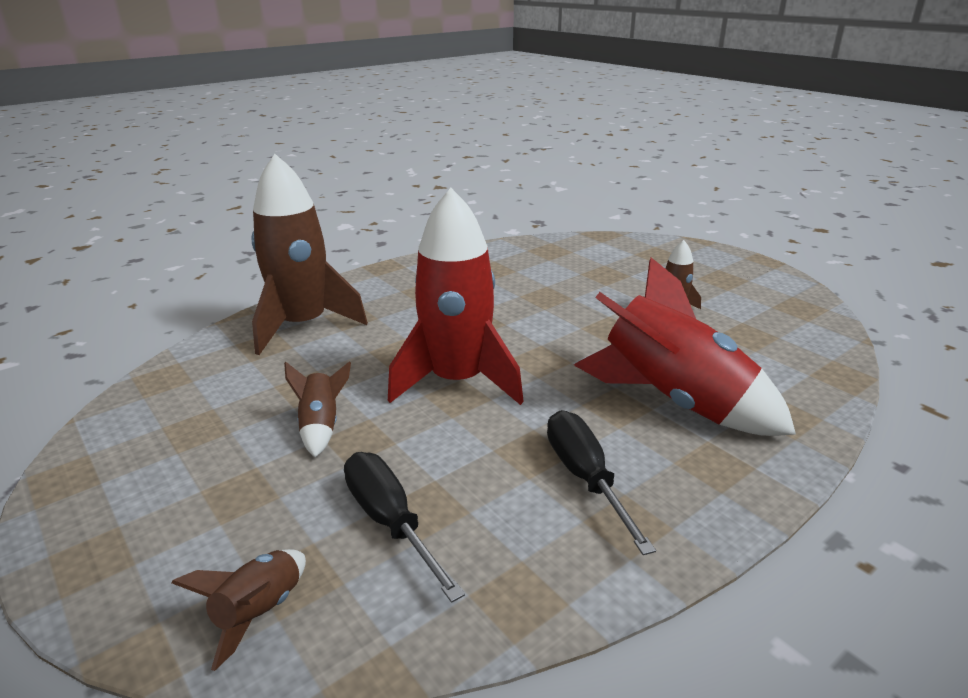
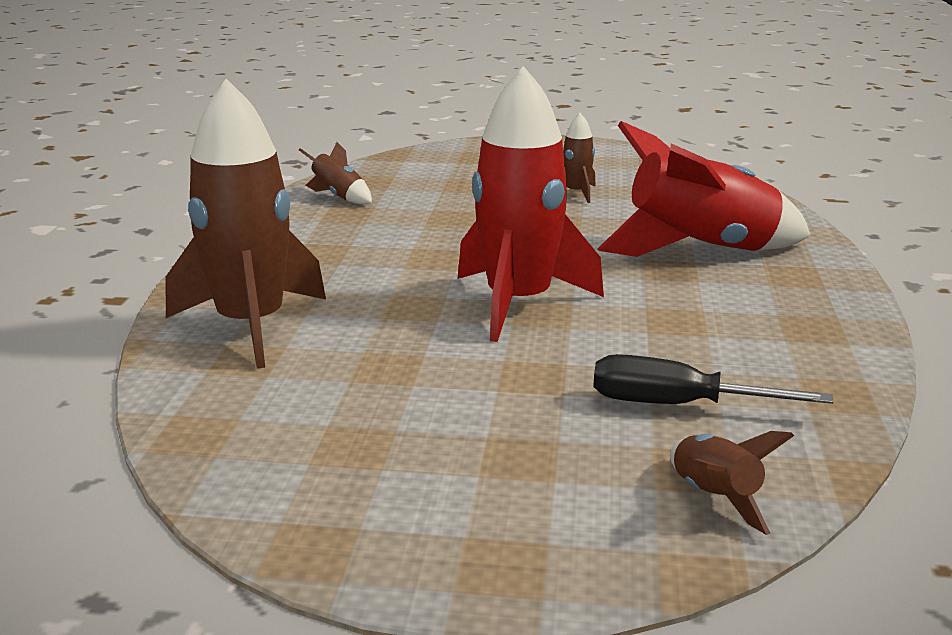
camera: 45 degrees left, 5 degrees down
brown rocket [284,361,351,457] -> brown rocket moved to [299,142,372,204]
black screwdriver [547,410,656,555] -> none

